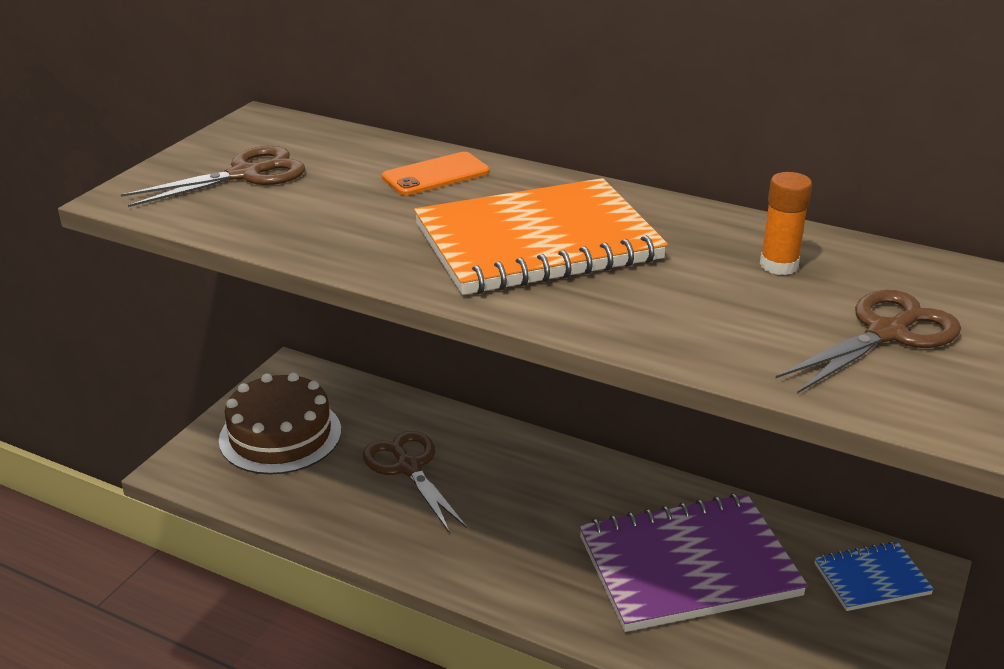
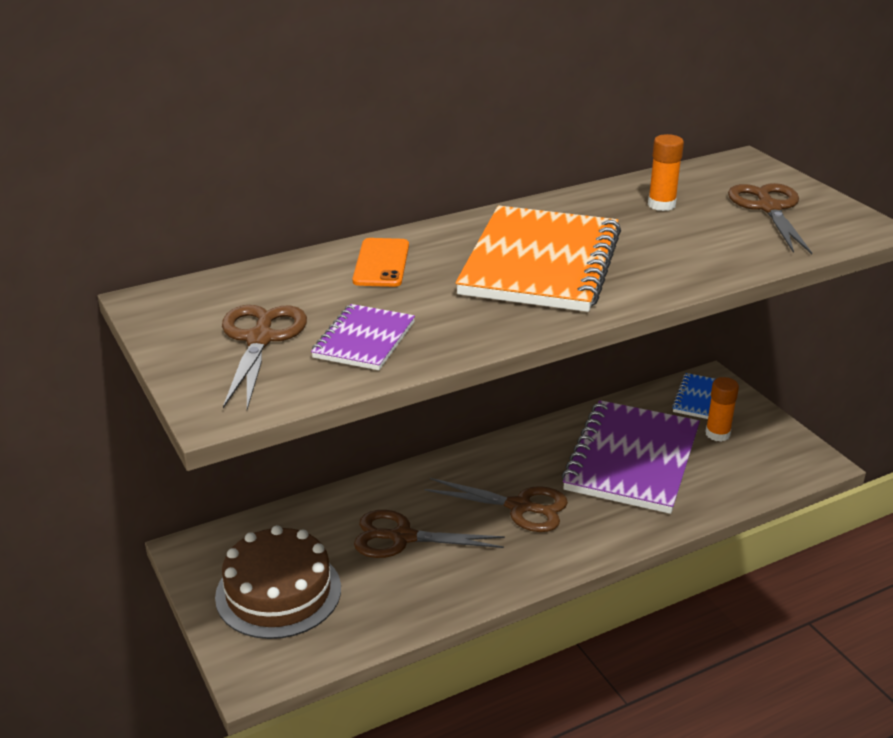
camera: 55 degrees left, 0 degrees up
none -> purple notebook [311,304,415,370]
none -> brown scissors [425,478,568,532]
none -> orange glue stick [705,377,739,442]

